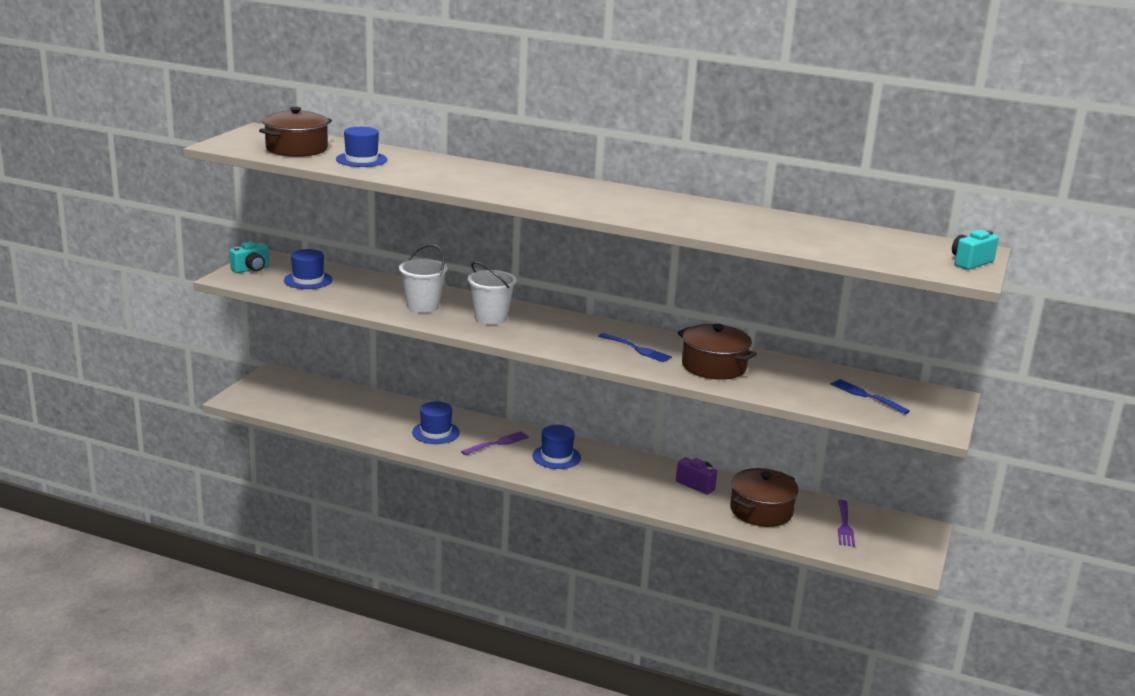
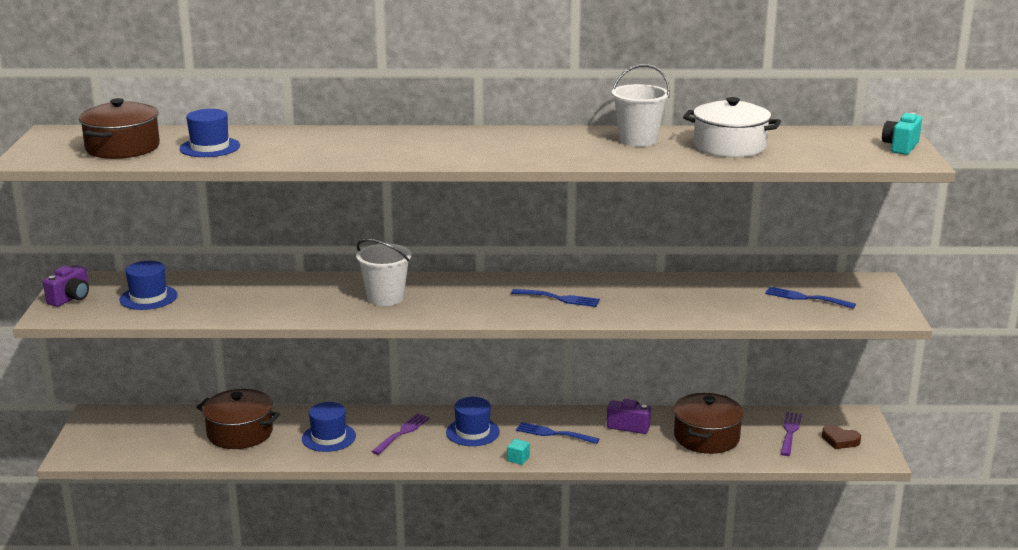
camera: 20 degrees left, 0 degrees up
turquoise camera [229,241,269,273] -> purple camera [43,265,89,307]
white bucket [399,244,448,313] -> white bucket moved to [612,64,670,147]
brown pot [677,324,757,380] -> brown pot moved to [196,389,280,449]
purple fork [838,500,855,547] -> purple fork turned 150 degrees counterclockwise [780,412,802,456]
none -> turquoise cube [507,439,530,465]
none -> blue fork [516,422,599,444]
none -> white pot [683,97,781,158]
none -> brown heart [822,425,861,449]

